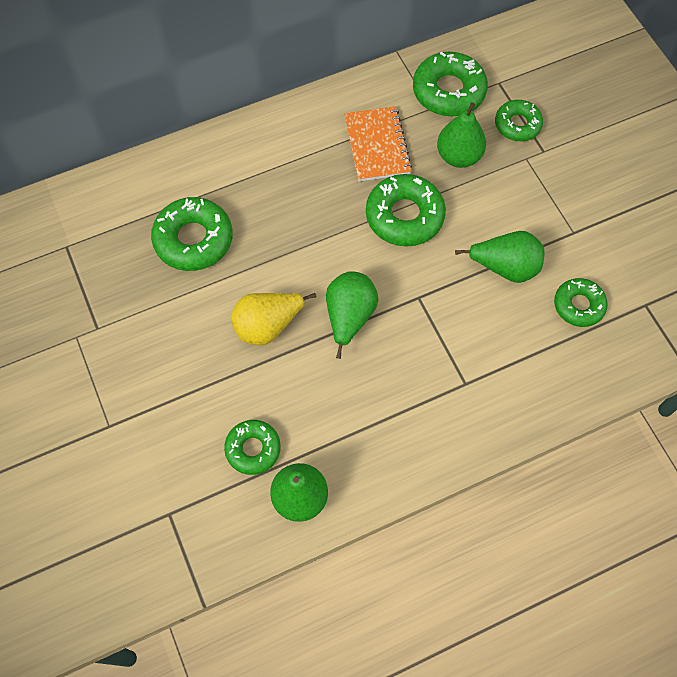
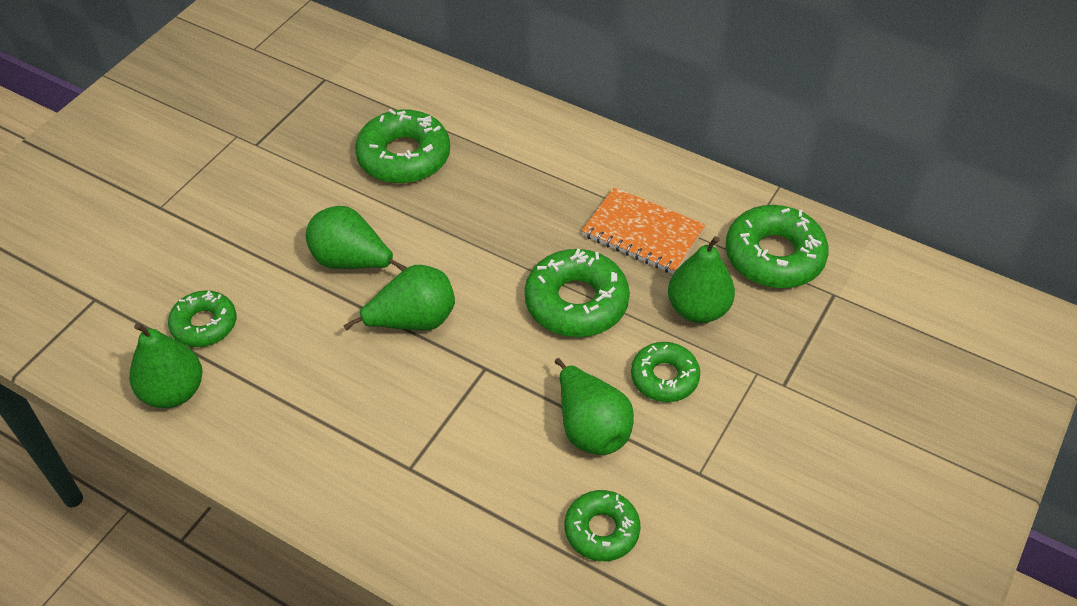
camera: 55 degrees right, 15 degrees down
yellow pear [231,293,316,346] -> green pear [306,206,407,271]
orange notebook [344,106,412,181] -> orange notebook turned 75 degrees clockwise [582,187,705,274]
green donut [495,100,543,141] -> green donut moved to [631,342,700,402]

